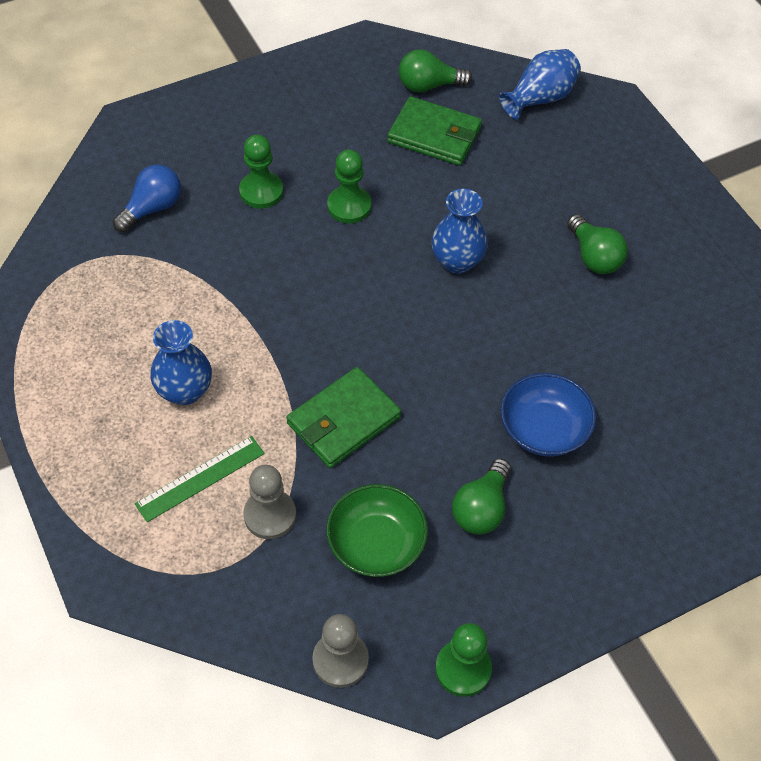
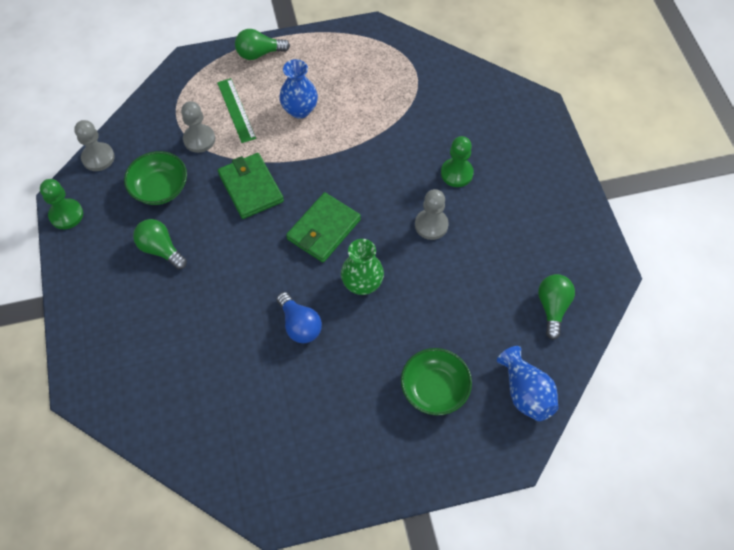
camera: 105 degrees right, 5 degrees up
blue light bulb [113,165,181,232] -> blue light bulb moved to [277,292,322,343]
green pawn [327,149,372,224] -> grey pawn [415,189,449,240]
green wallet [387,96,482,166] -> green wallet moved to [286,192,361,263]
blue vase [431,189,488,274] -> green vase [341,239,384,295]
blue bowl [501,373,596,457] -> none
green light bulb [567,214,628,274] -> green light bulb moved to [235,29,290,60]
none -> green bowl [401,348,472,415]

